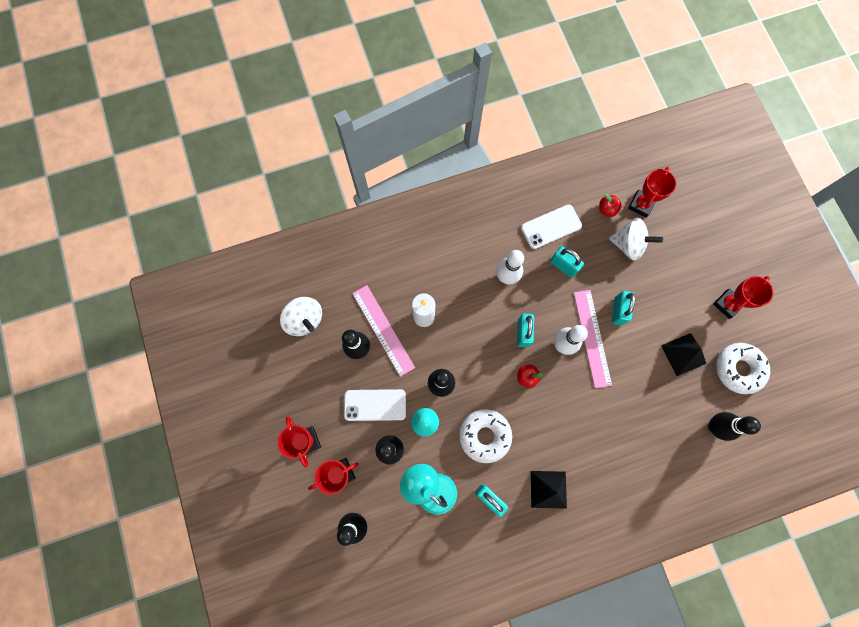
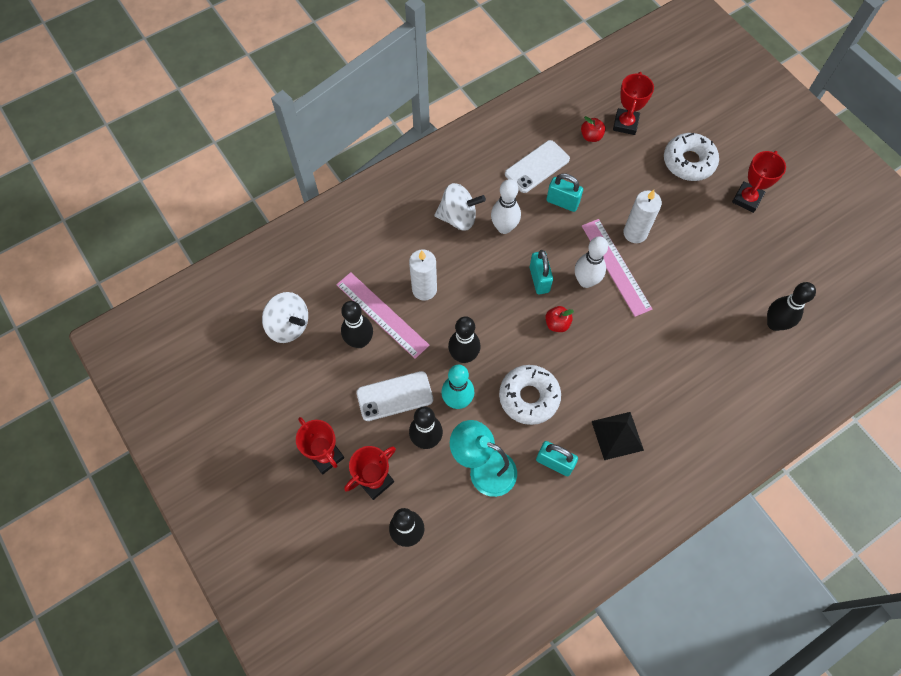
camera: 15 degrees left, 10 degrees down
white spinning top [609,217,663,261] -> white spinning top moved to [434,183,486,231]
turquoise padlock [612,291,635,325] -> white candle [623,190,662,243]
black pyramid [661,333,706,376] -> none
white donut [716,343,770,394] -> white donut moved to [664,133,719,181]

